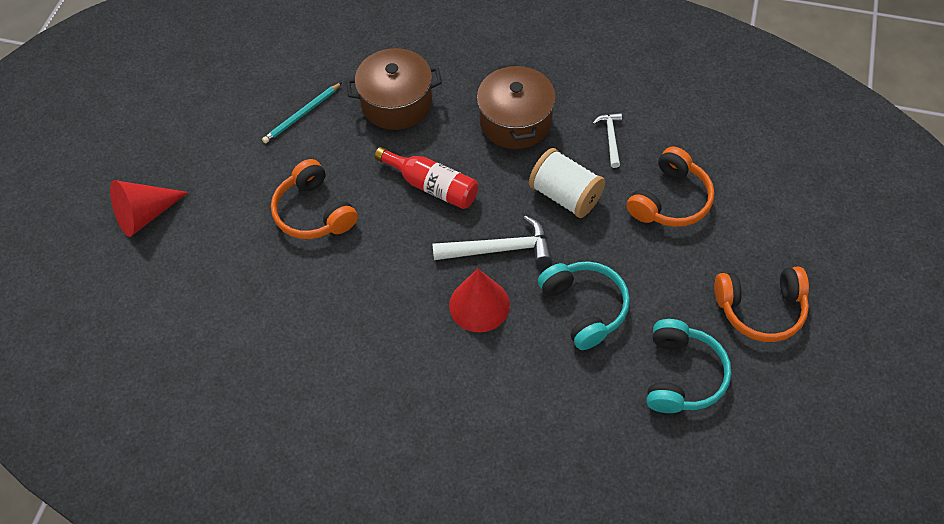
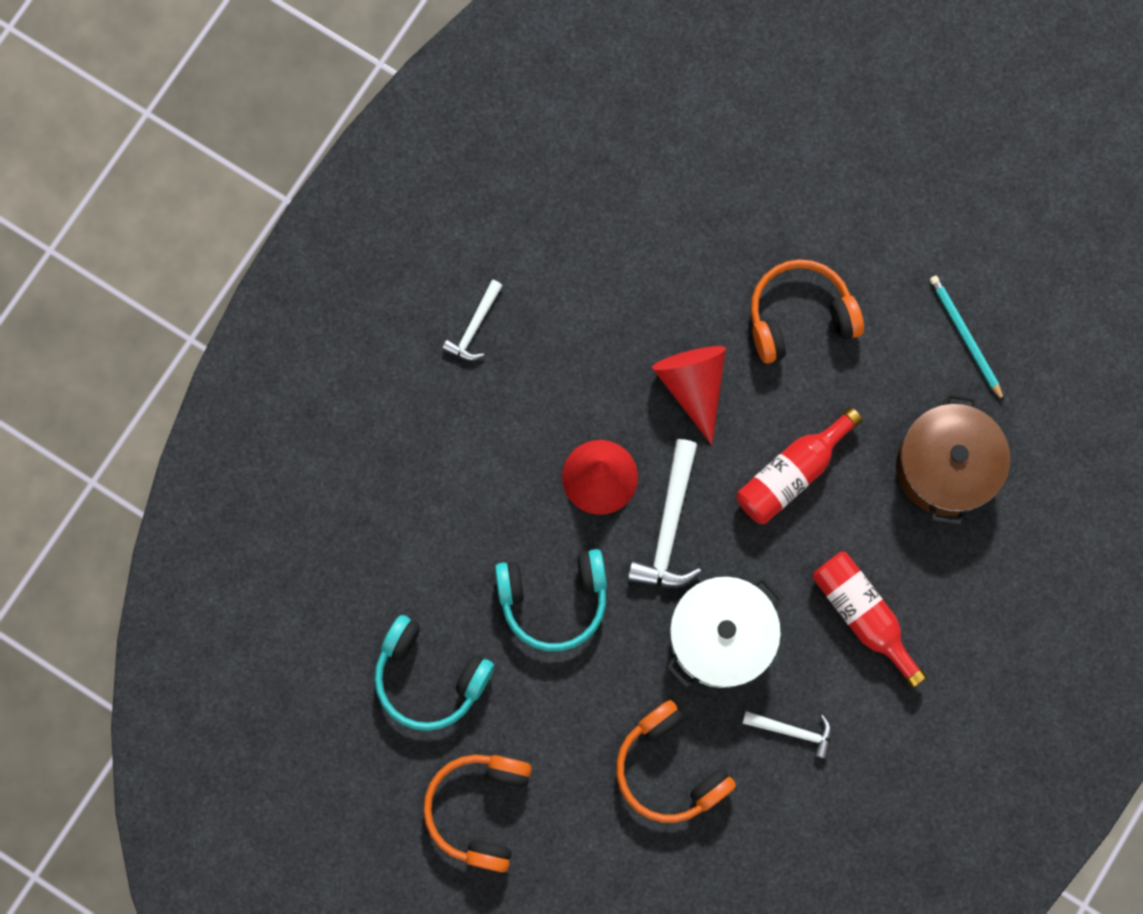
camera: 105 degrees right, 20 degrees up
red cone [110,180,188,237] -> red cone moved to [652,346,726,445]
brown pot [477,63,556,149] -> red bottle [812,552,927,688]
white spool [529,148,605,218] -> white pot [666,576,783,688]
none -> white hammer [442,280,503,361]

